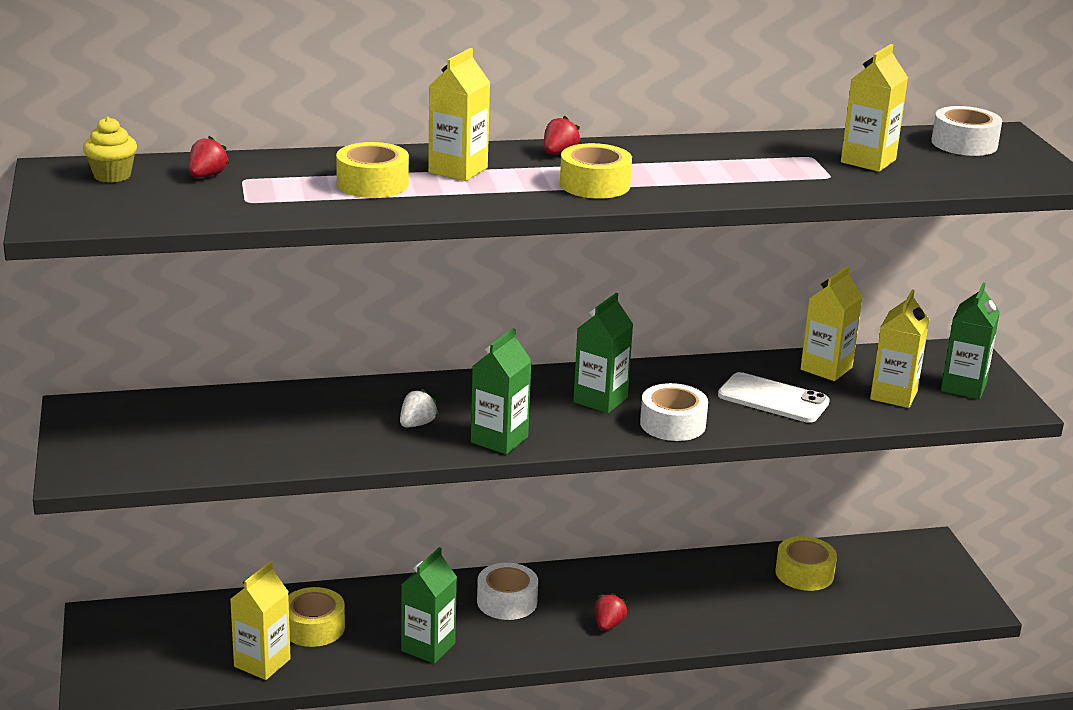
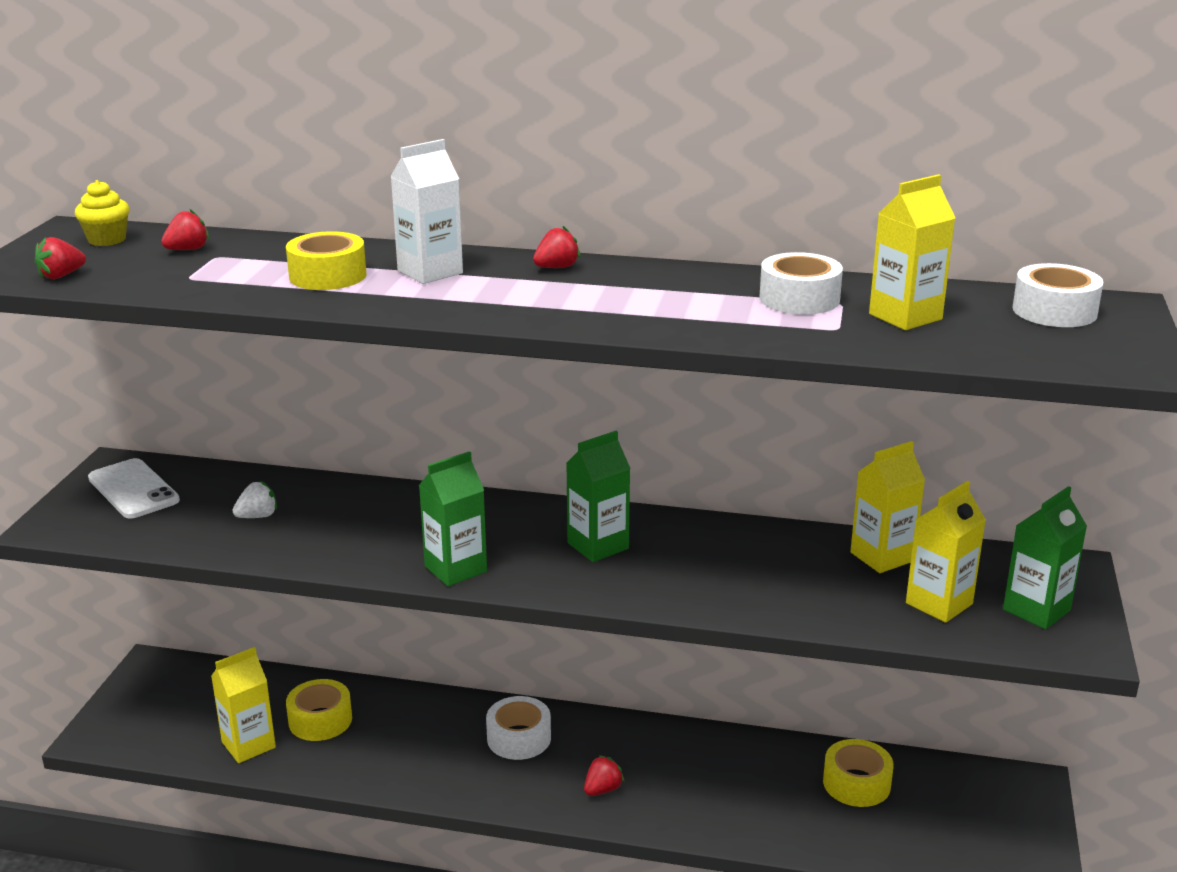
camera: 25 degrees right, 0 degrees up
white strawberry [400,389,439,428] -> white strawberry moved to [232,481,277,518]
green carton [401,547,457,664] -> none
yellow carton [428,48,490,181] -> white carton [390,139,463,284]
yellow tape [560,143,632,199] -> none
white tape [640,383,708,441] -> white tape moved to [760,252,843,315]
white phone [718,372,830,423] -> white phone moved to [88,458,180,519]
none -> red strawberry [35,237,86,279]

